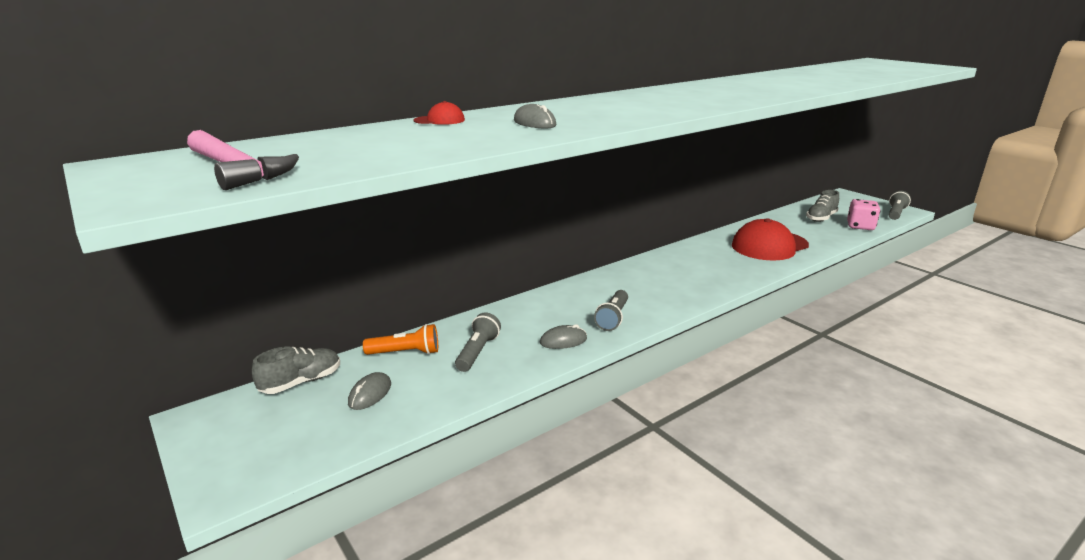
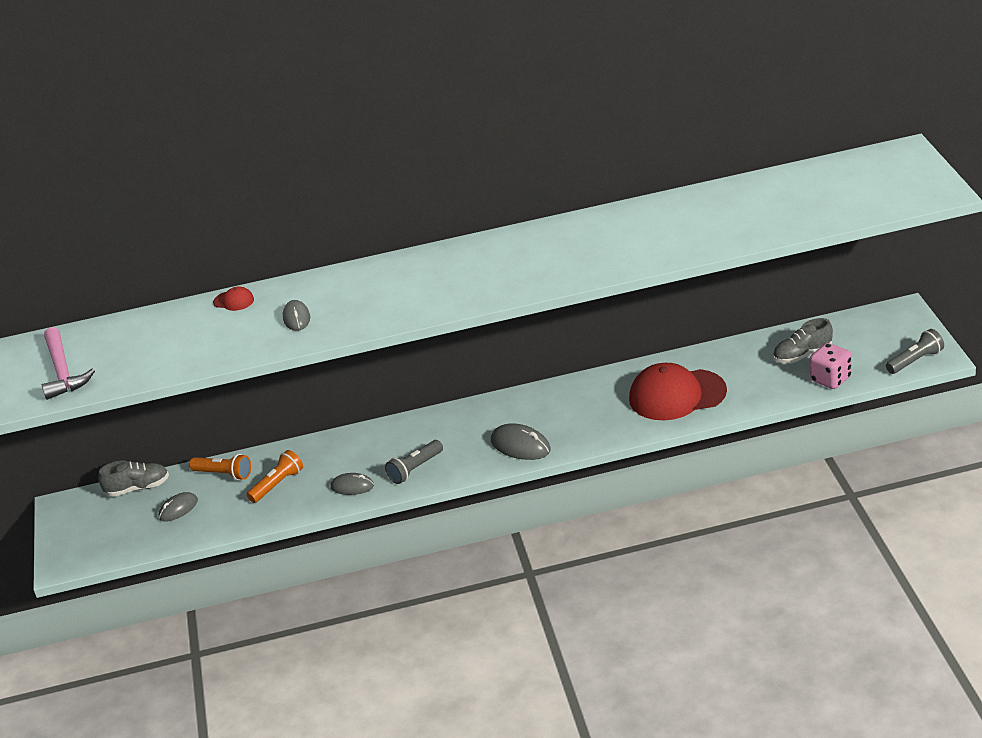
camera: 30 degrees right, 10 degrees up
grey flashlight [455,312,501,372] -> orange flashlight [246,450,303,503]
none -> grey mouse [491,424,551,460]

